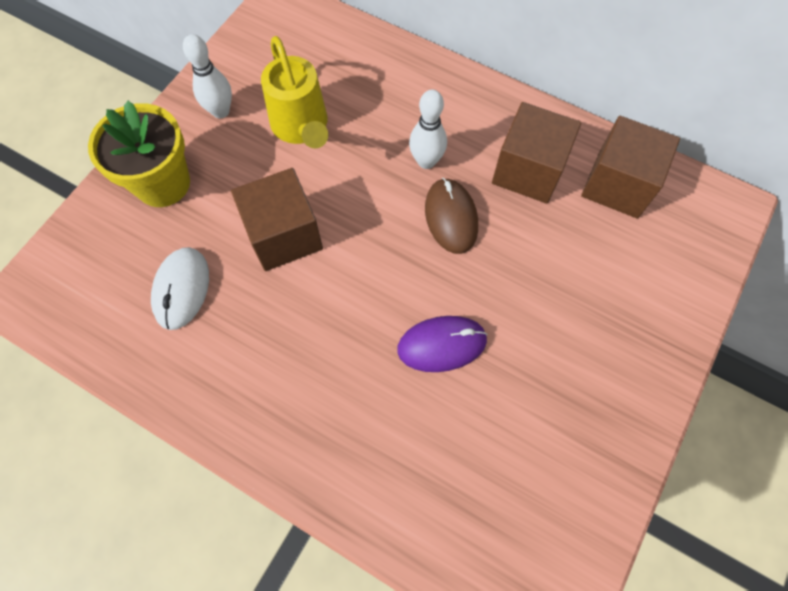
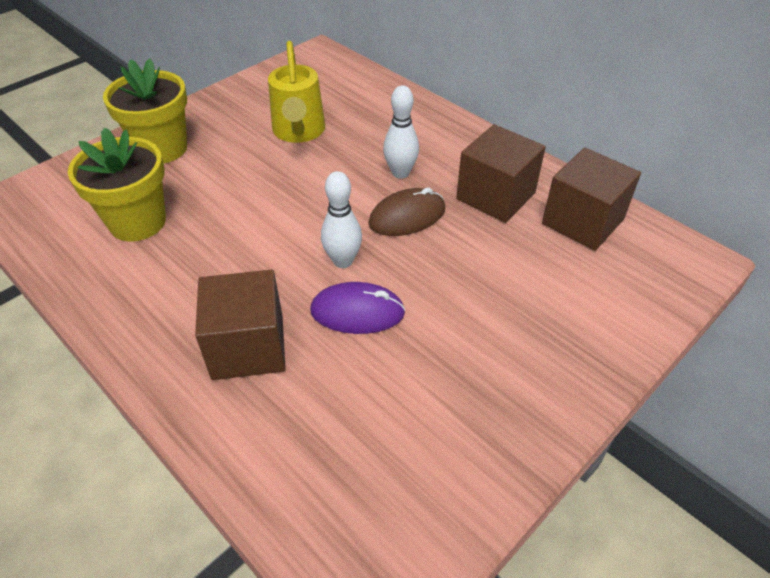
camera: 15 degrees right, 20 degrees down
white mouse [151,247,209,330] -> yellow flower pot [68,128,166,241]
white bowling pin [183,34,232,118] -> white bowling pin moved to [321,171,362,268]
brown cube [231,168,323,271] -> brown cube moved to [195,270,286,380]
brown mouse [425,178,478,254] -> brown mouse turned 60 degrees clockwise [368,188,445,236]

